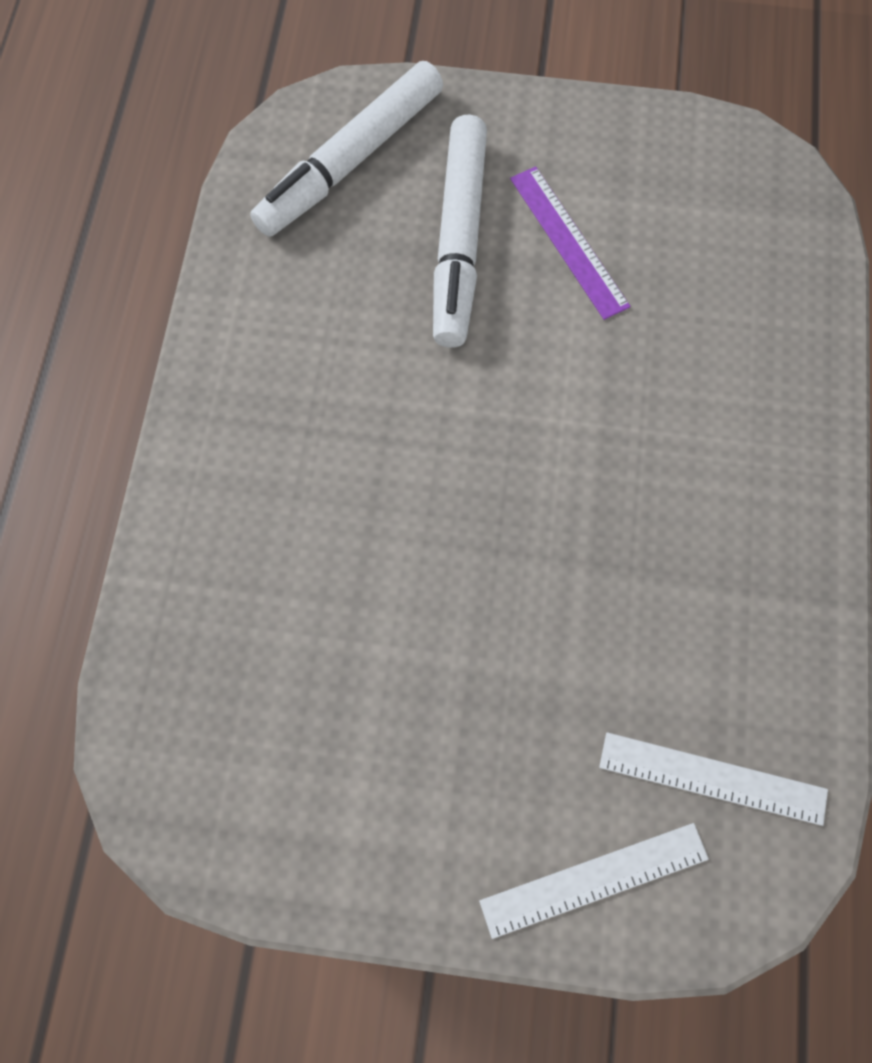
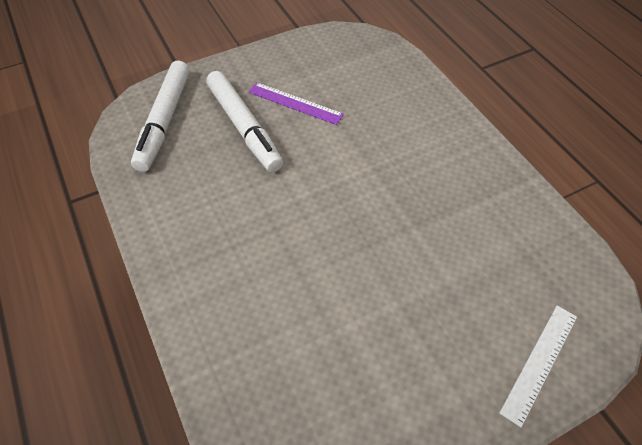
camera: 35 degrees left, 15 degrees down
white ruler [599,732,828,826] -> none

